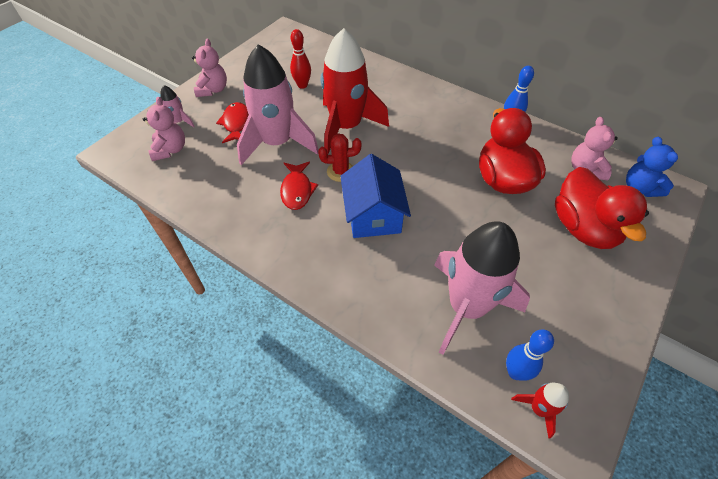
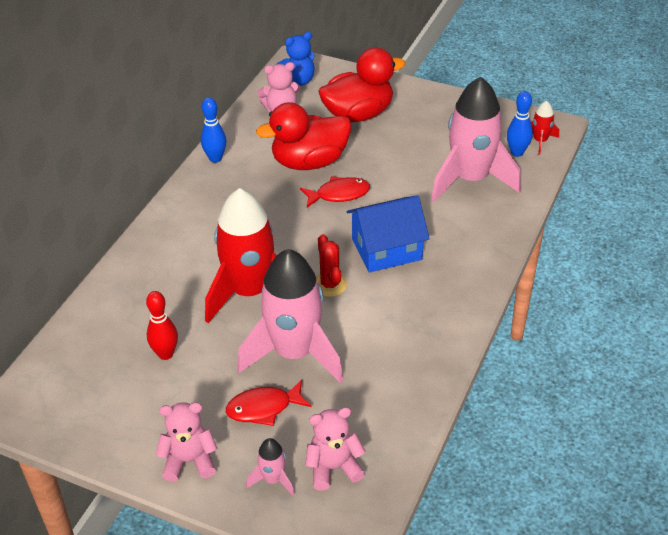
camera: 100 degrees left, 10 degrees down
red fish [280,162,318,210] -> red fish moved to [300,176,370,208]

